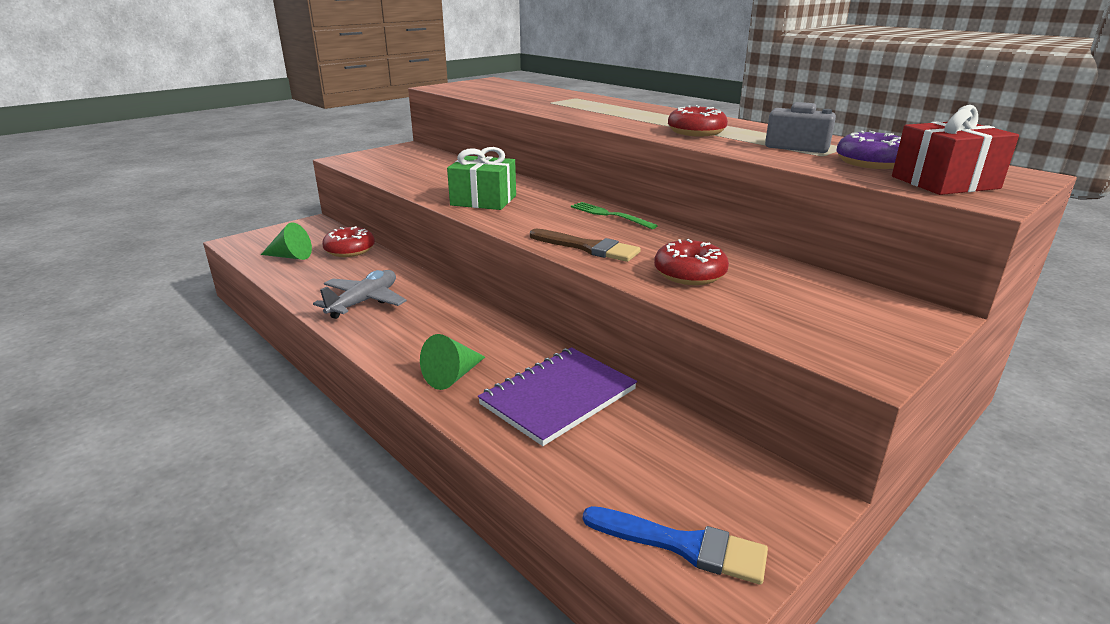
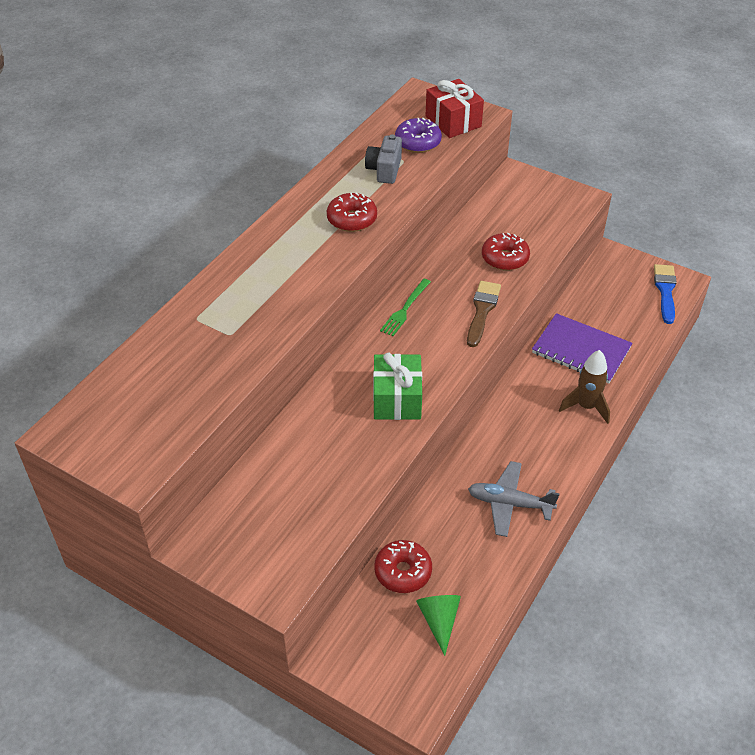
camera: 105 degrees left, 20 degrees up
green cone [420,334,485,390] -> brown rocket [559,350,610,424]

